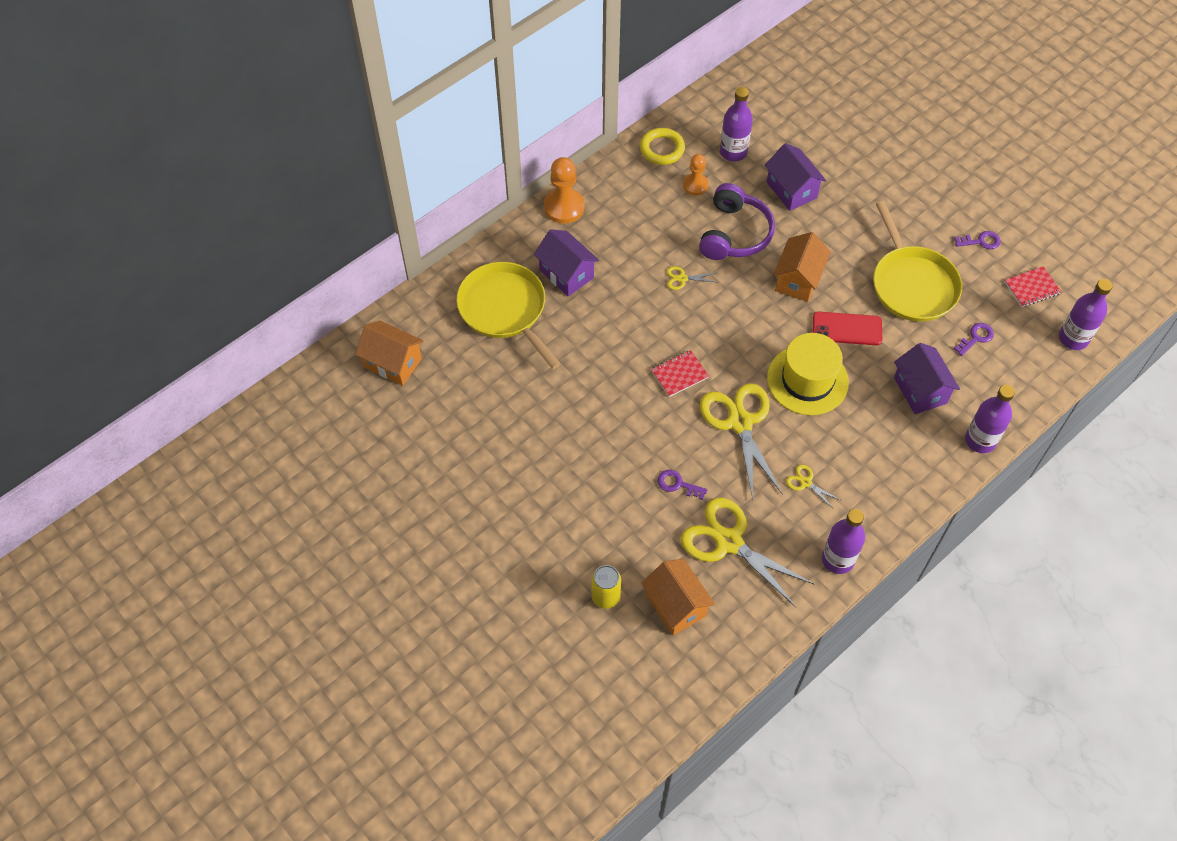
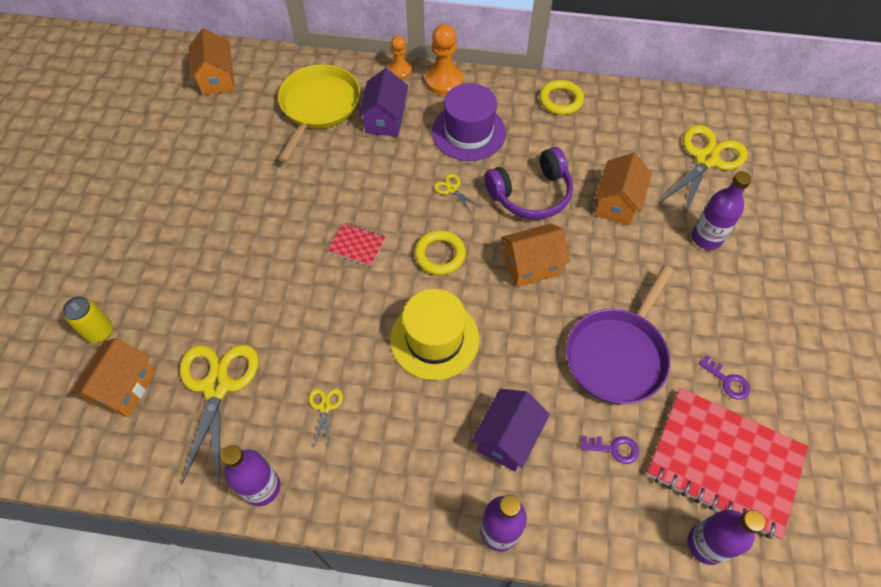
camera: 50 degrees right, 0 degrees up
purple key [658,470,708,500] -> none
orange pawn [683,154,709,196] -> orange pawn moved to [388,35,412,79]
yellow scissors [700,383,783,499] -> yellow scissors moved to [658,125,748,219]
purple bottle [720,87,753,161] -> purple bottle moved to [692,171,752,250]
purple house [765,143,826,211] -> orange house [595,153,652,226]
red phone [813,312,882,345] -> none
yellow pan [873,201,962,322] -> purple pan [566,265,674,404]
red notebook [1005,266,1061,307] -> red notebook [647,388,808,540], size x2.36
none -> yellow ring [414,230,466,275]
none -> purple hat [432,83,506,161]

